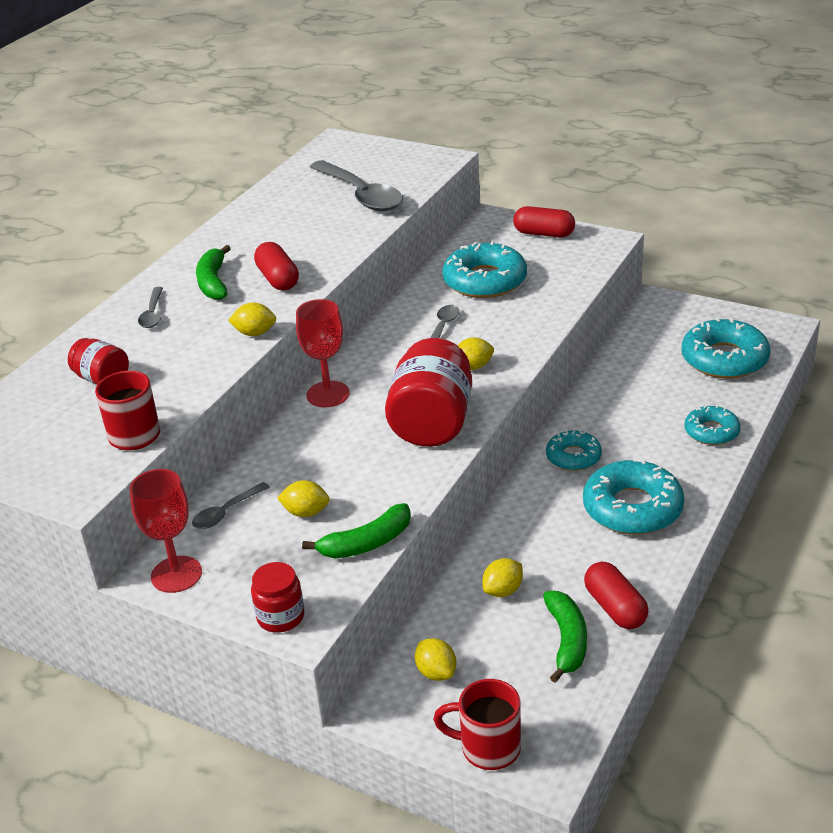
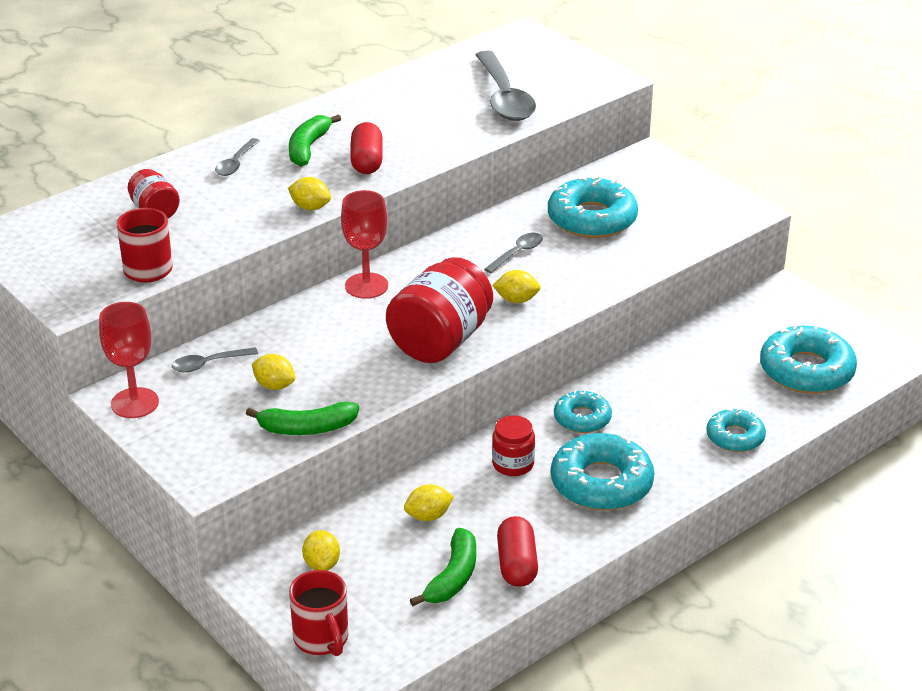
camera: 20 degrees right, 0 degrees up
red jar [251,562,304,633] -> red jar moved to [492,415,535,476]
red mug [433,679,521,770] -> red mug turned 150 degrees counterclockwise [289,570,348,656]
red capsule [513,206,575,237] -> none

